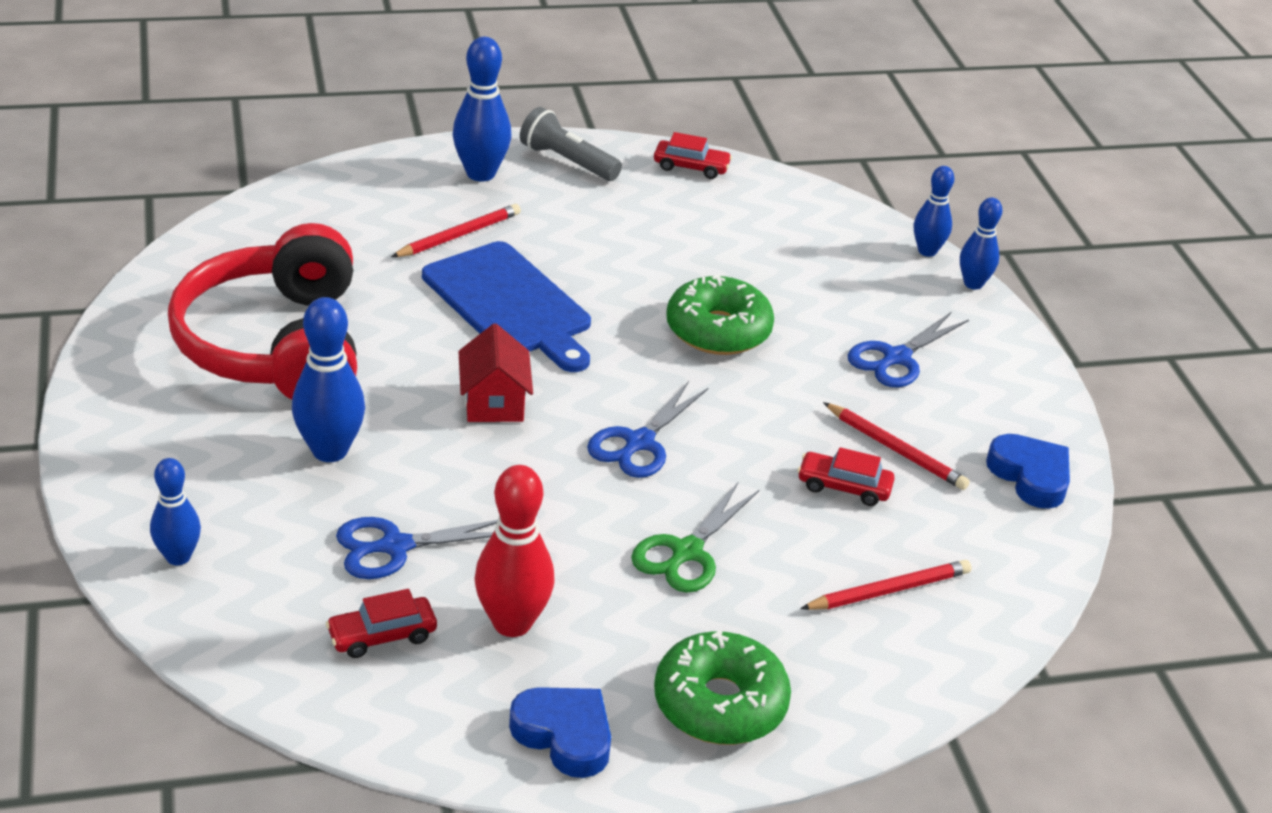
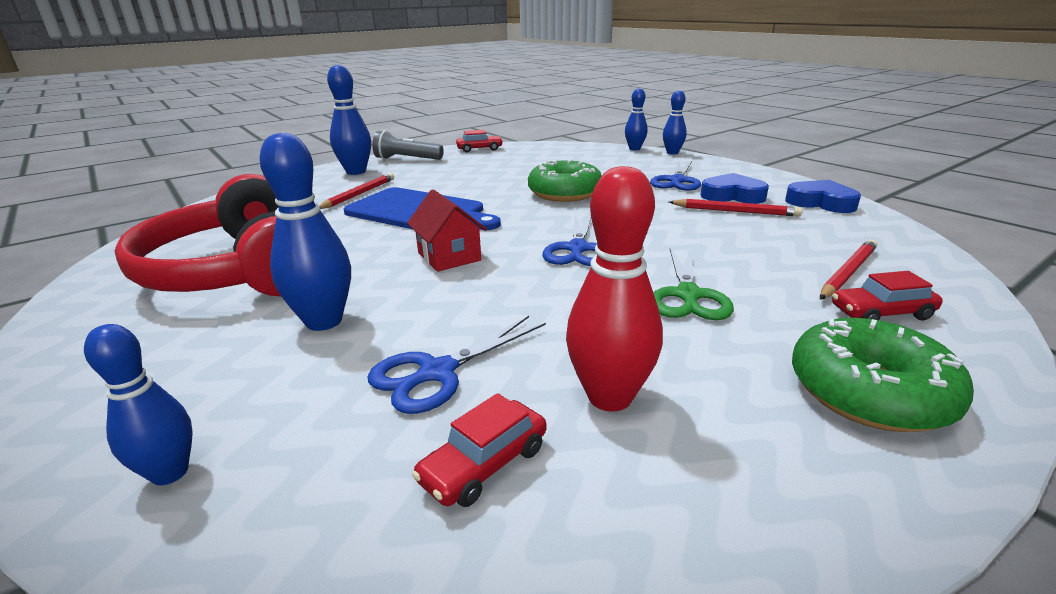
camera: 20 degrees left, 10 degrees down
blue heart [509,687,611,778] -> blue heart moved to [700,173,769,204]
red car [798,447,895,506] -> red car moved to [832,271,943,321]

